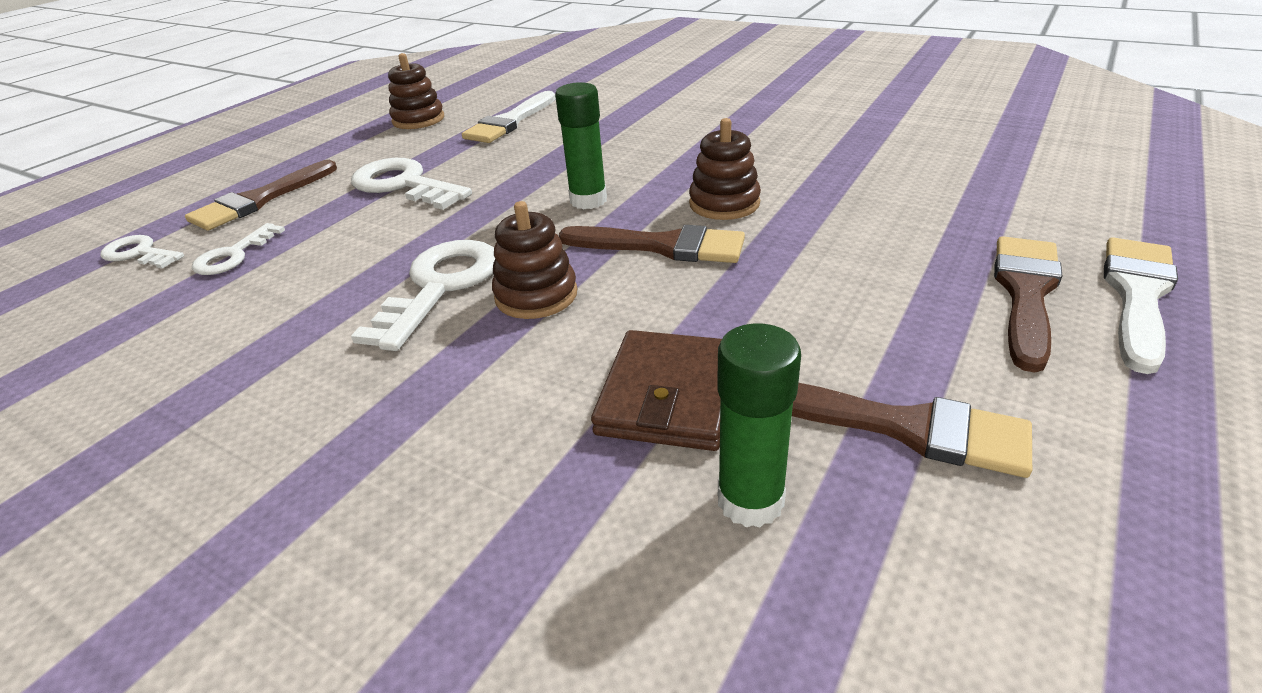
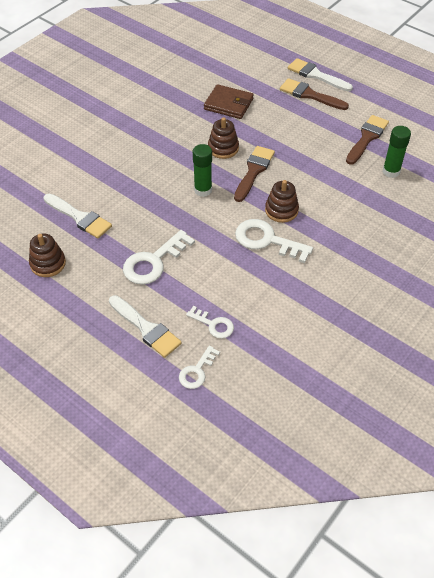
camera: 85 degrees left, 15 degrees up
brown brush [185,160,337,231] -> white brush [109,295,182,358]
brown wallet [591,330,722,451] -> brown wallet moved to [204,84,254,119]

